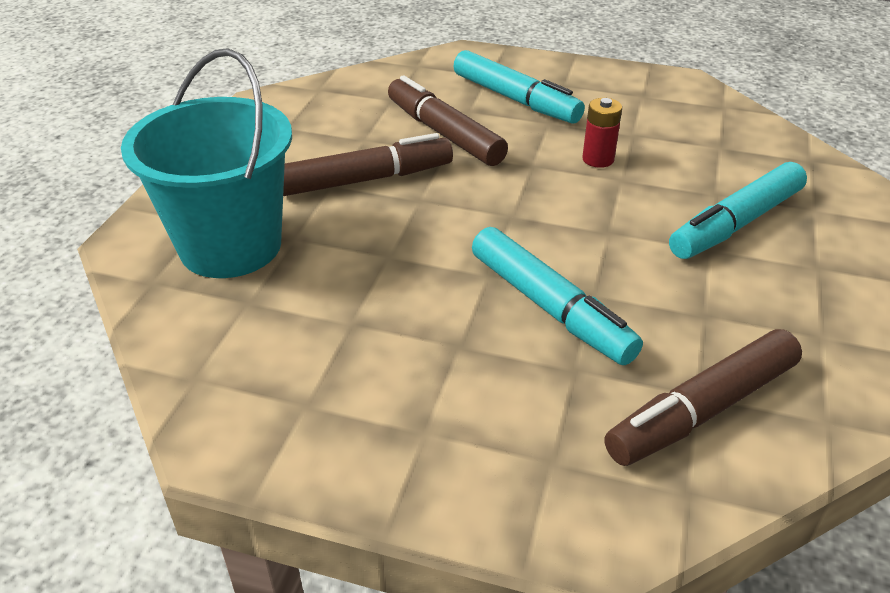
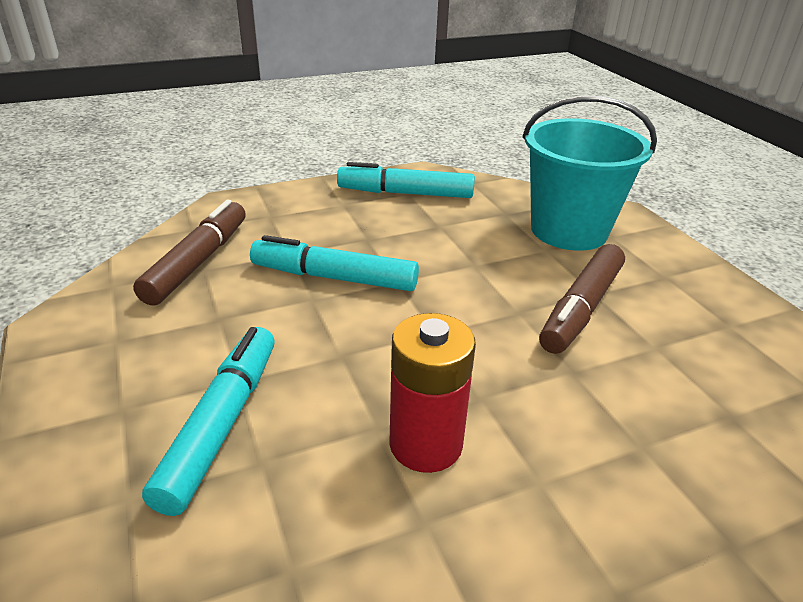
camera: 140 degrees right, 5 degrees down
brown marker [388,75,508,166] -> none
turquoise marker [453,50,585,124] -> turquoise marker moved to [337,162,475,198]
red battery [582,98,622,168] -> red battery [389,313,476,473], size x1.70

